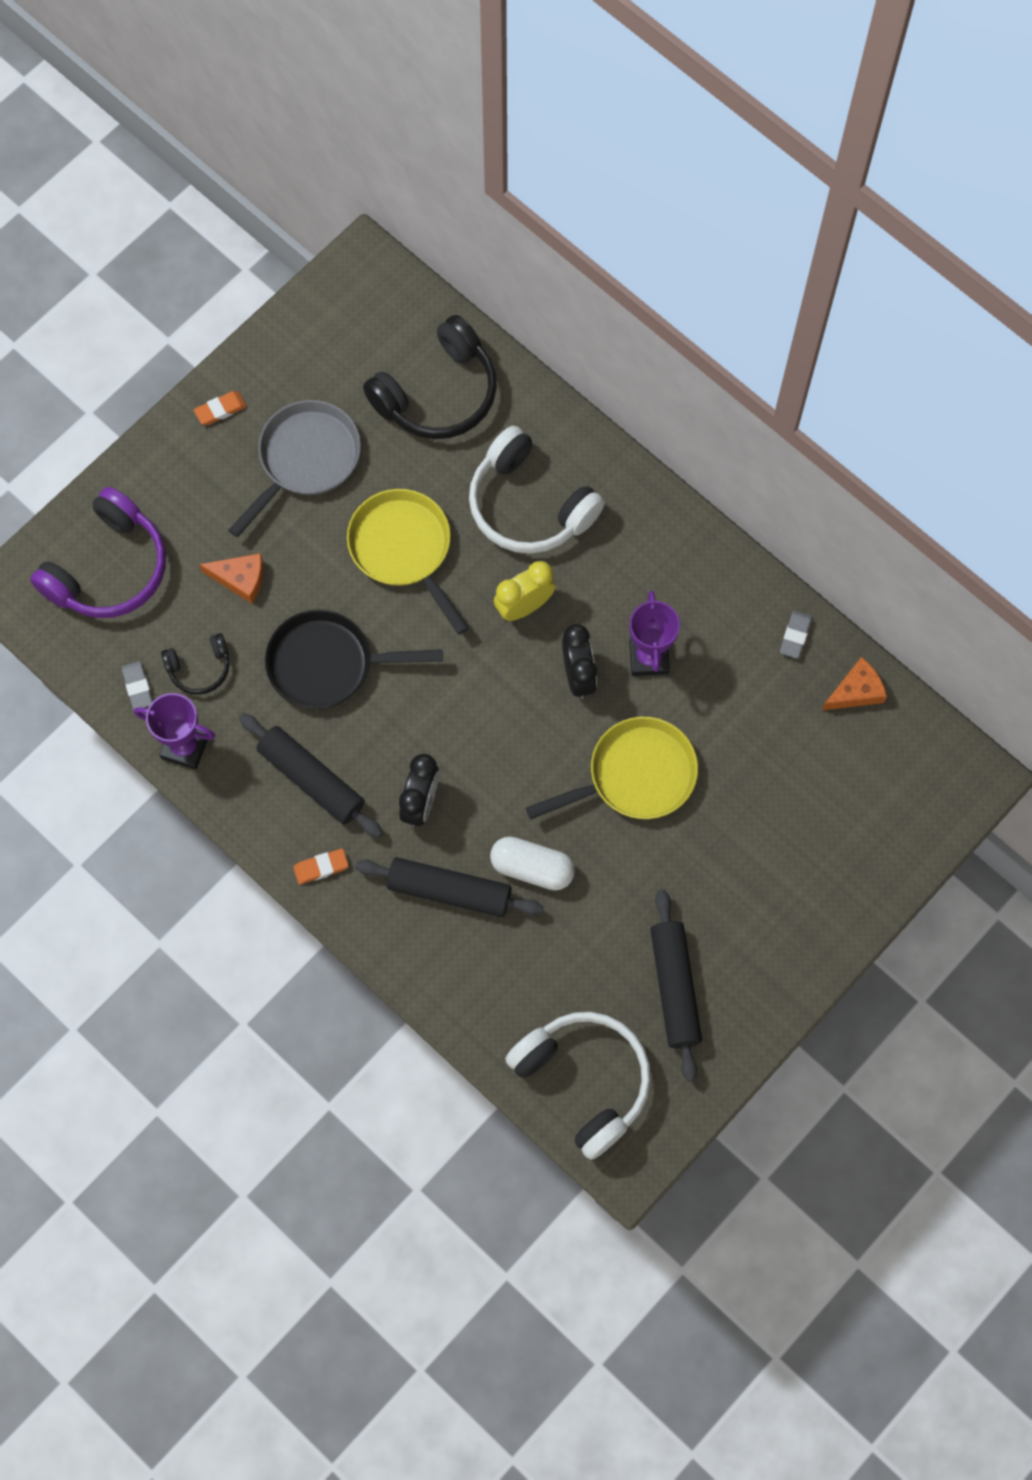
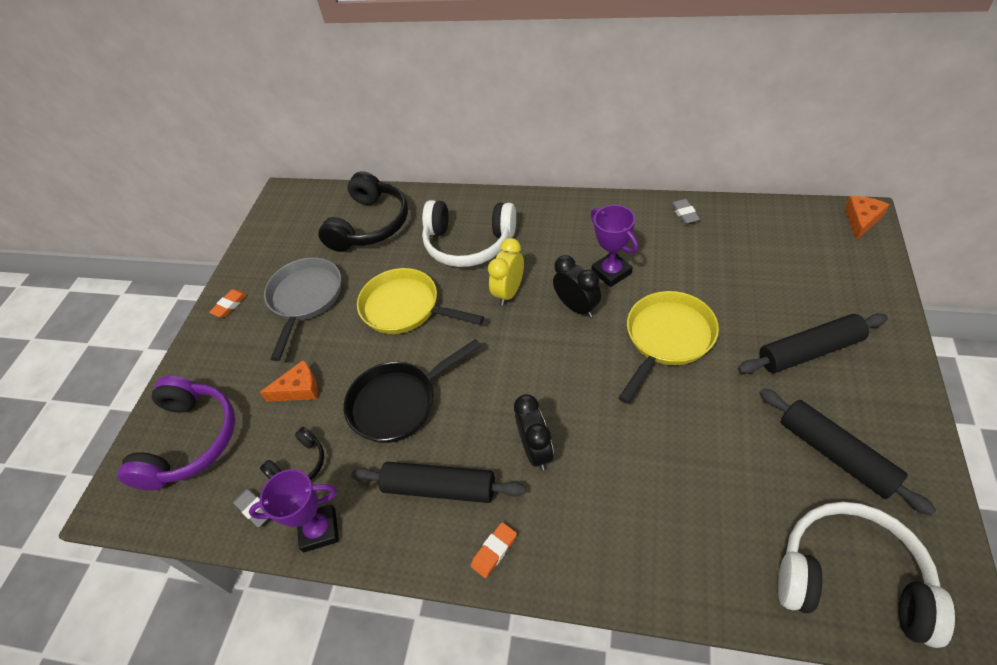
camera: 25 degrees left, 20 degrees down
black rolling pin [355,857,543,917] -> black rolling pin moved to [738,313,888,374]
white capsule [490,836,575,890] -> none
orange cheese [822,657,887,710] -> orange cheese moved to [845,196,889,240]

